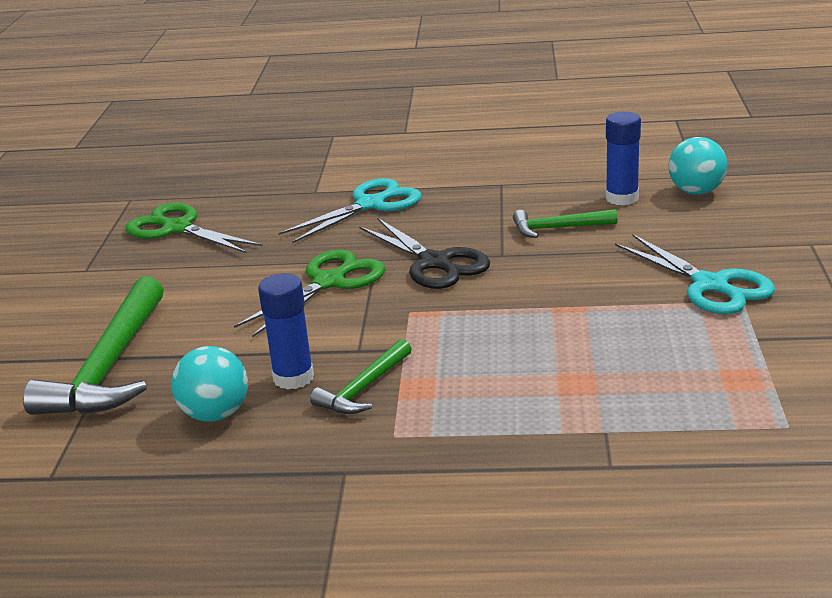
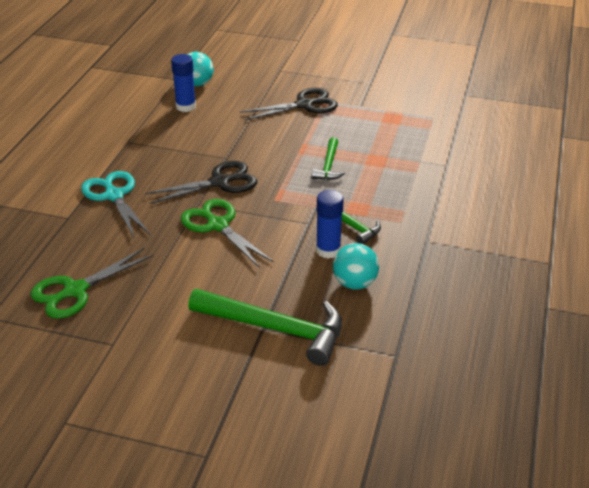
camera: 80 degrees left, 10 degrees up
green hammer [513,209,618,238] -> green hammer moved to [311,137,345,180]
turquoise scissors [615,235,775,314] -> black scissors [240,88,338,121]

